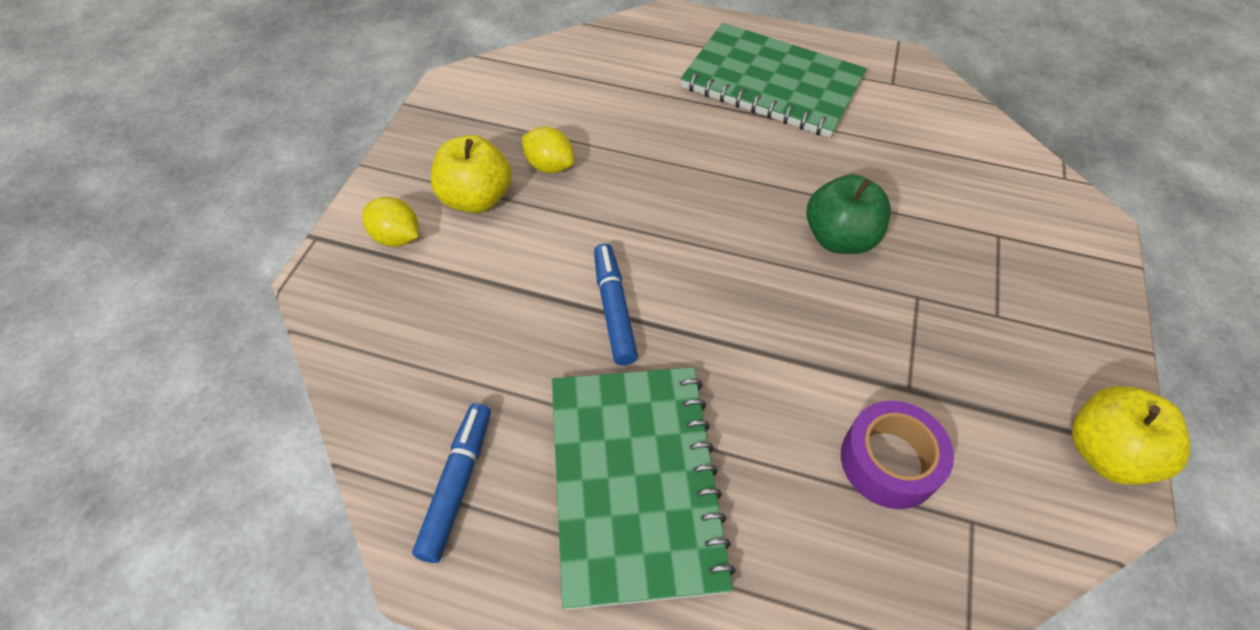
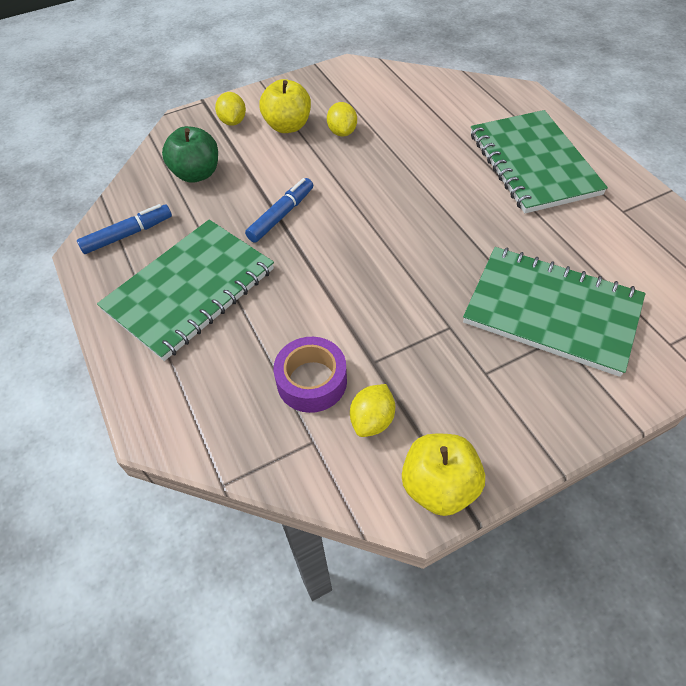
camera: 50 degrees right, 0 degrees up
green apple [807,174,891,254] -> green apple moved to [162,126,218,183]
none -> yellow lemon [350,384,395,437]
none -> green notebook [463,247,645,377]

